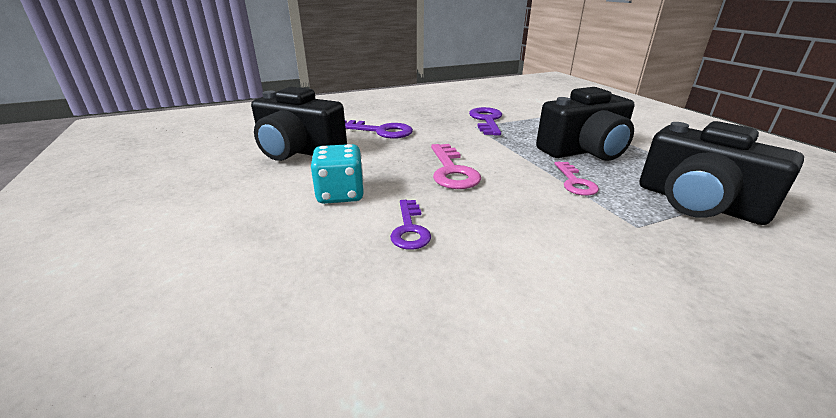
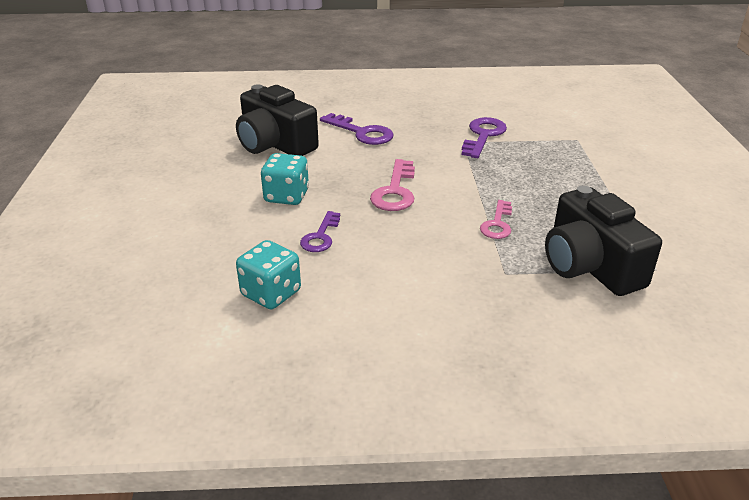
camera: 20 degrees right, 5 degrees up
black camera [536,87,634,161] -> none
none -> turquoise dice [236,240,301,309]

